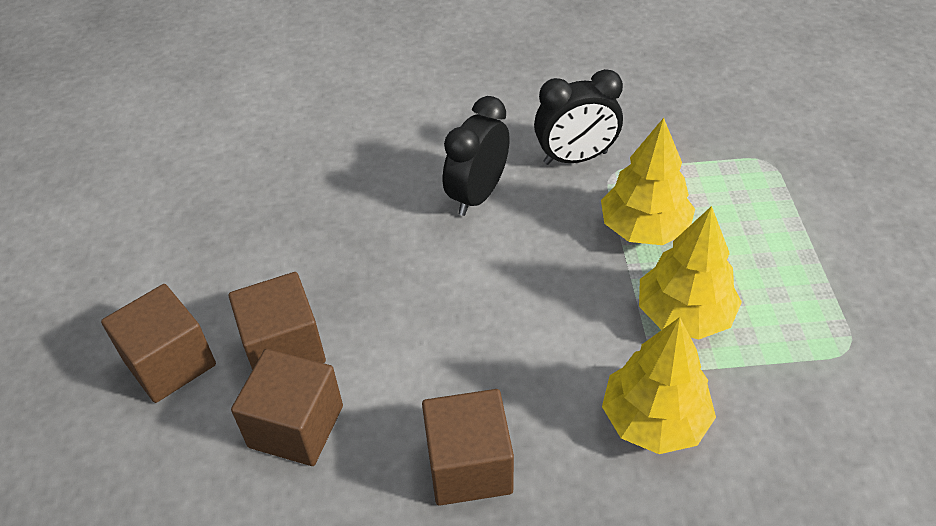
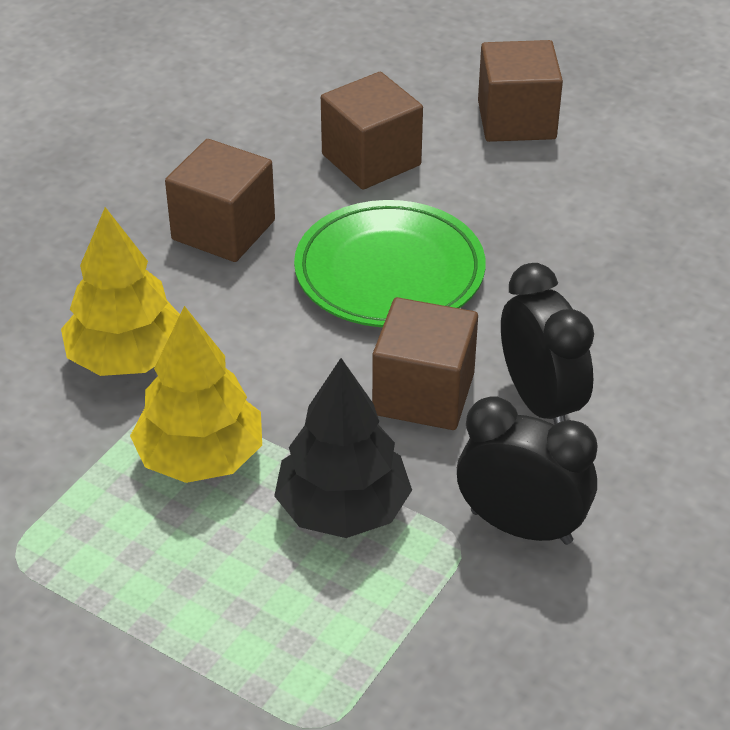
camera: 125 degrees right, 5 degrees down
brown cube [229,272,326,370] -> brown cube moved to [372,297,478,430]
black clock [534,69,623,165] -> black clock turned 90 degrees clockwise [457,396,598,545]
yellow tree [601,118,695,245] -> black tree [274,358,412,538]
none -> green plate [294,200,486,327]

